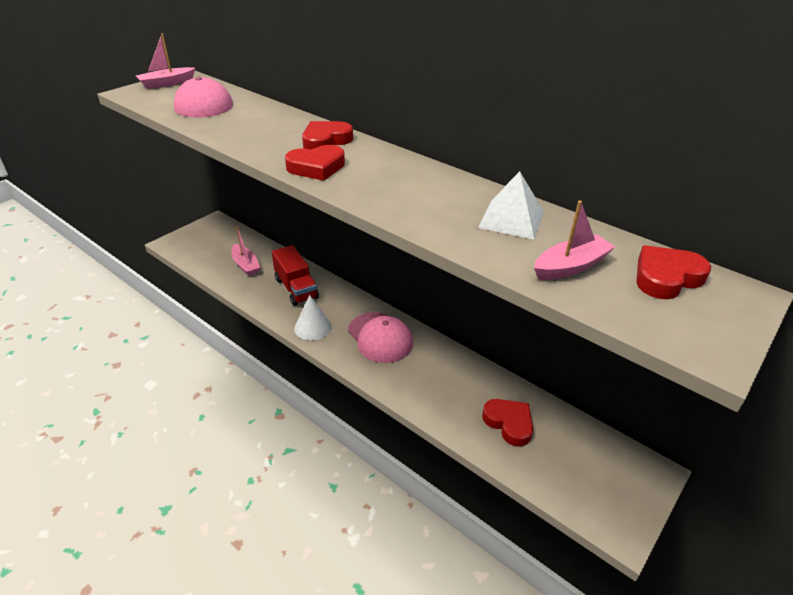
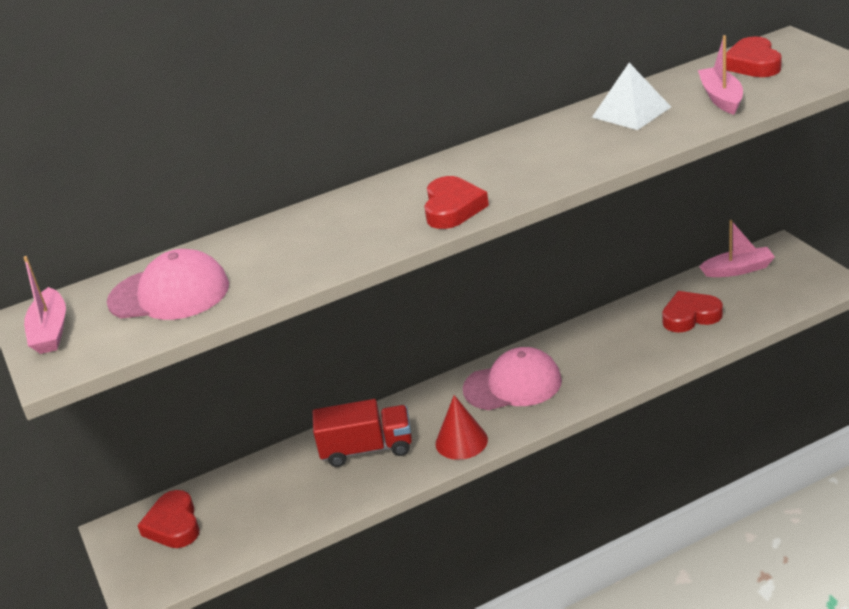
camera: 60 degrees left, 5 degrees down
pink boat [231,226,260,276] -> pink boat moved to [699,220,775,277]
white cone [294,295,331,340] -> red cone [435,395,488,460]
red heart [302,121,353,150] -> red heart moved to [137,490,200,548]

